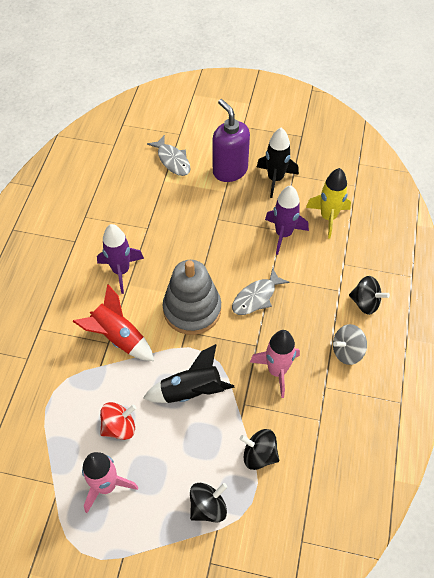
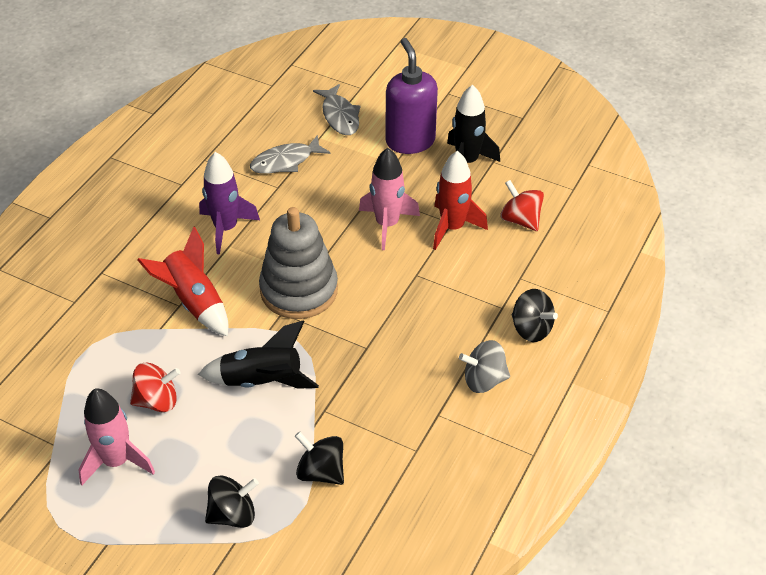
camera: 15 degrees right, 10 degrees down
grey fish [232,268,290,315] -> grey fish moved to [250,135,331,174]
pink rocket [250,330,300,398] -> pink rocket moved to [359,148,420,250]
purple rocket [265,185,309,255] -> red rocket [433,151,488,250]
yellow rocket [306,168,351,238] -> red spinning top [500,180,544,231]

